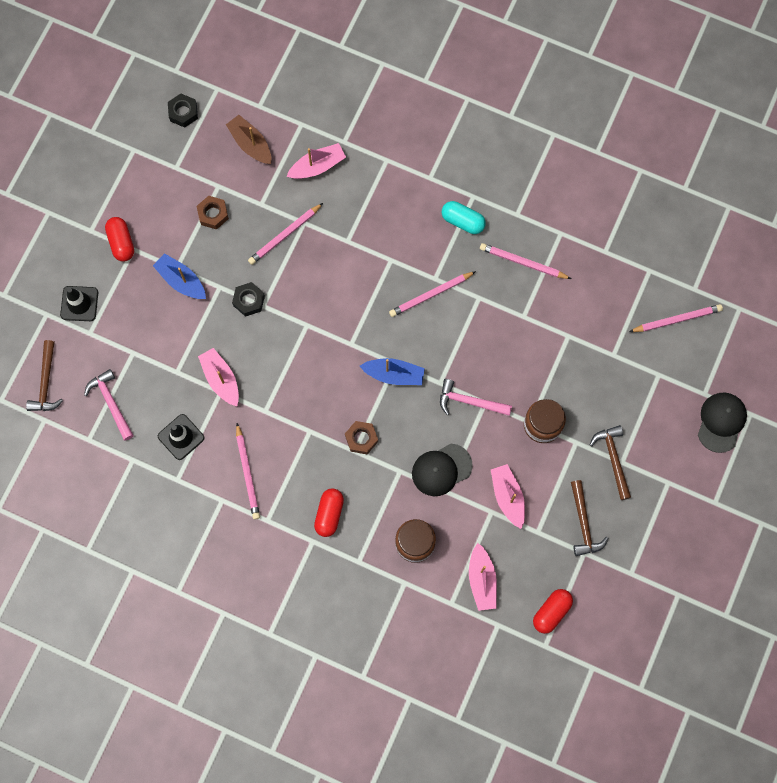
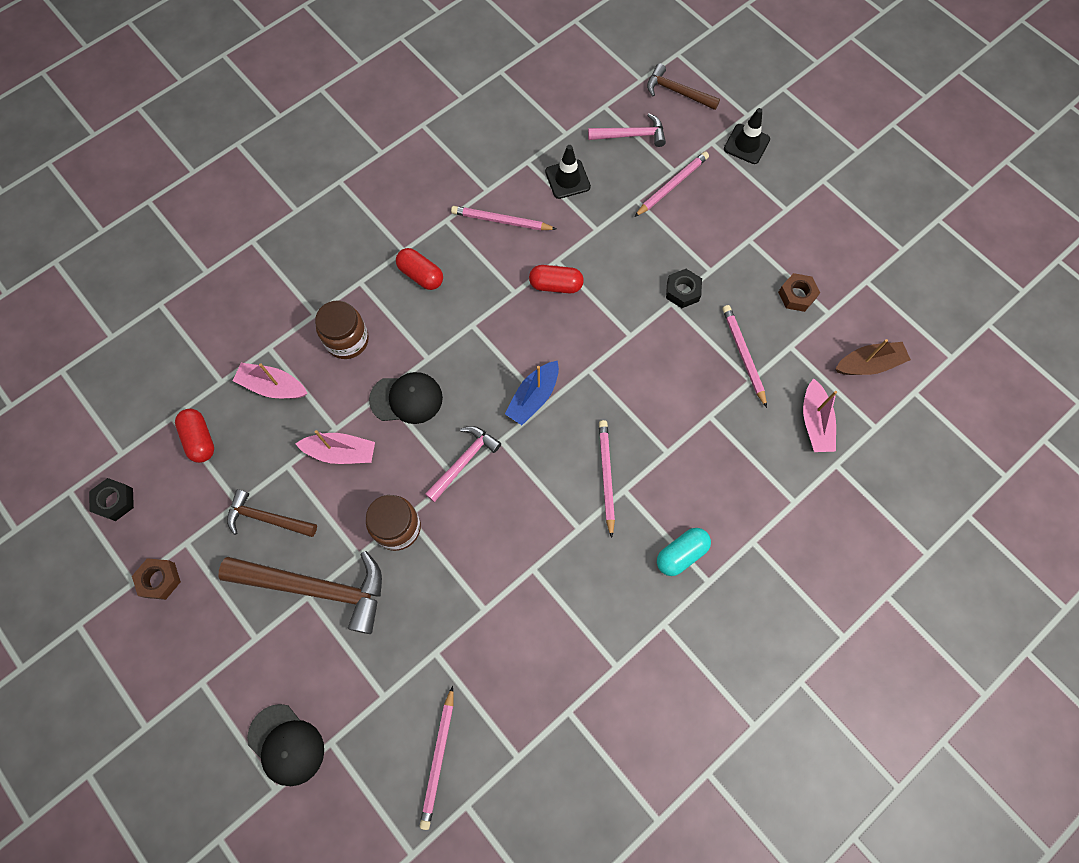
camera: 115 degrees right, 5 degrees down
red capsule [105,217,134,261] -> red capsule moved to [529,265,584,293]
blue boat [153,253,206,299] -> none
black nut [168,94,198,128] -> black nut moved to [89,478,134,521]
pink boat [198,348,239,406] -> none
brown nut [345,421,378,454] -> brown nut moved to [132,558,181,600]
black cap [412,444,473,496] -> black cap turned 90 degrees clockwise [369,372,443,424]
pink pencil [480,243,571,279] -> pink pencil moved to [634,151,709,217]
brown hammer [590,425,631,500] -> brown hammer [218,551,382,634], size x1.74

